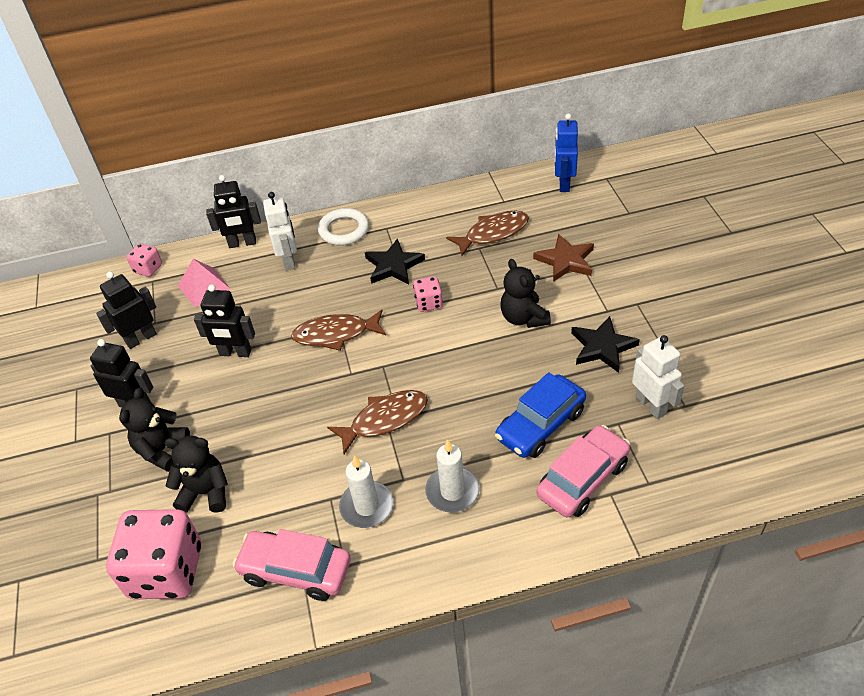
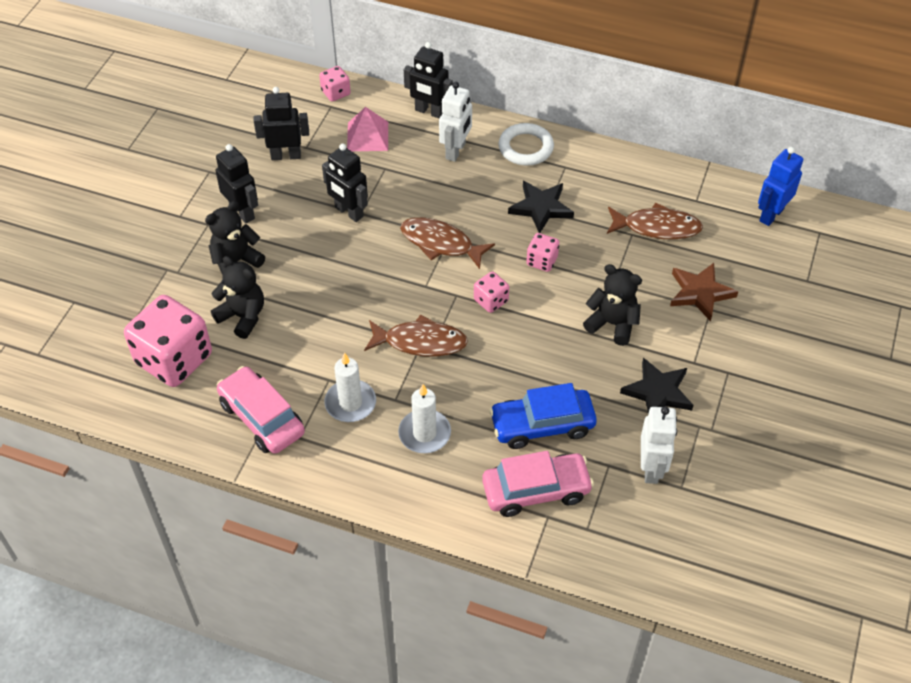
camera: 30 degrees right, 5 degrees up
black teddy bear [501,259,551,328] -> black teddy bear turned 105 degrees clockwise [583,264,642,346]
none -> pink dice [474,271,509,313]

